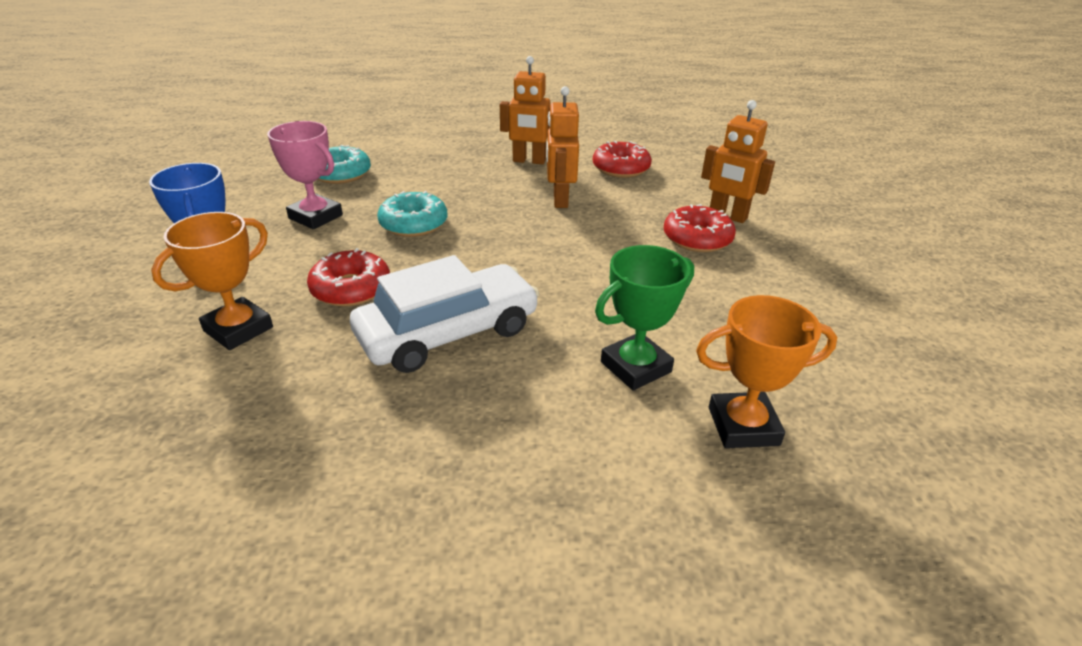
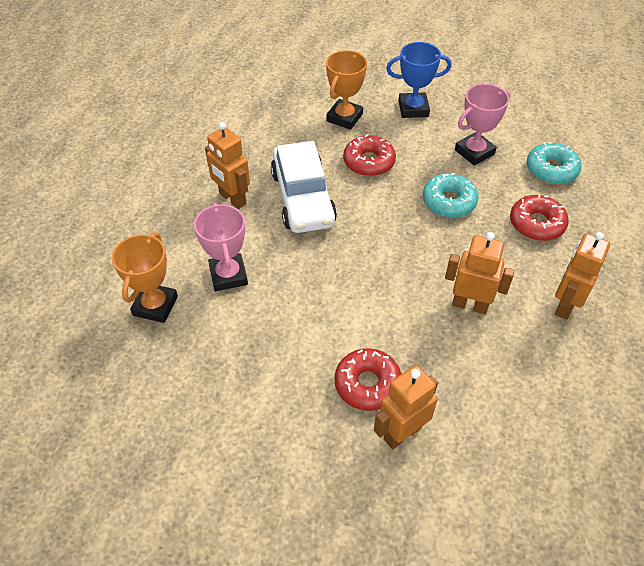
camera: 110 degrees right, 15 degrees up
orange trophy [151,212,273,350] -> orange trophy turned 60 degrees clockwise [326,50,367,130]
red donut [593,141,652,178] -> red donut moved to [510,195,569,241]
green trophy [595,245,694,391] -> pink trophy [194,203,248,291]
none -> orange robot [205,122,250,209]

